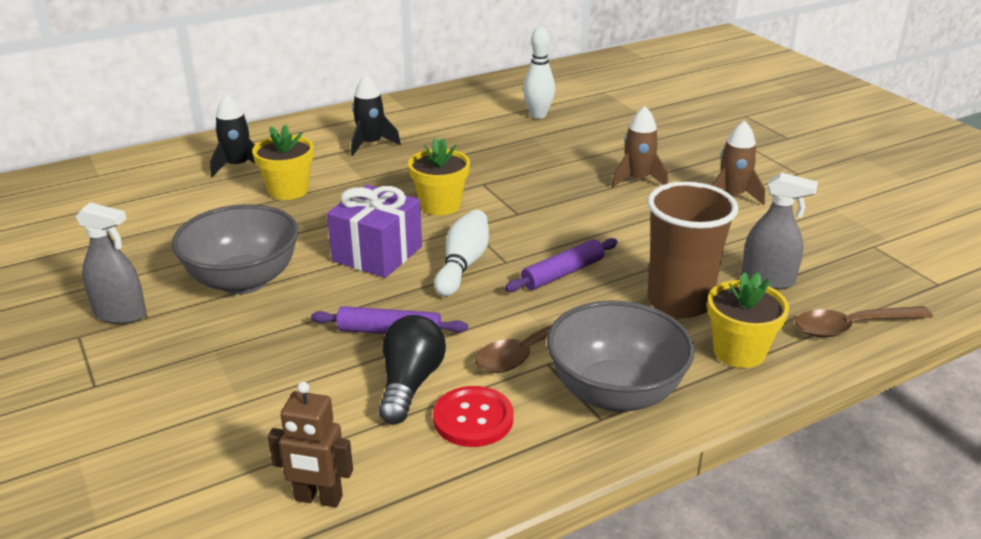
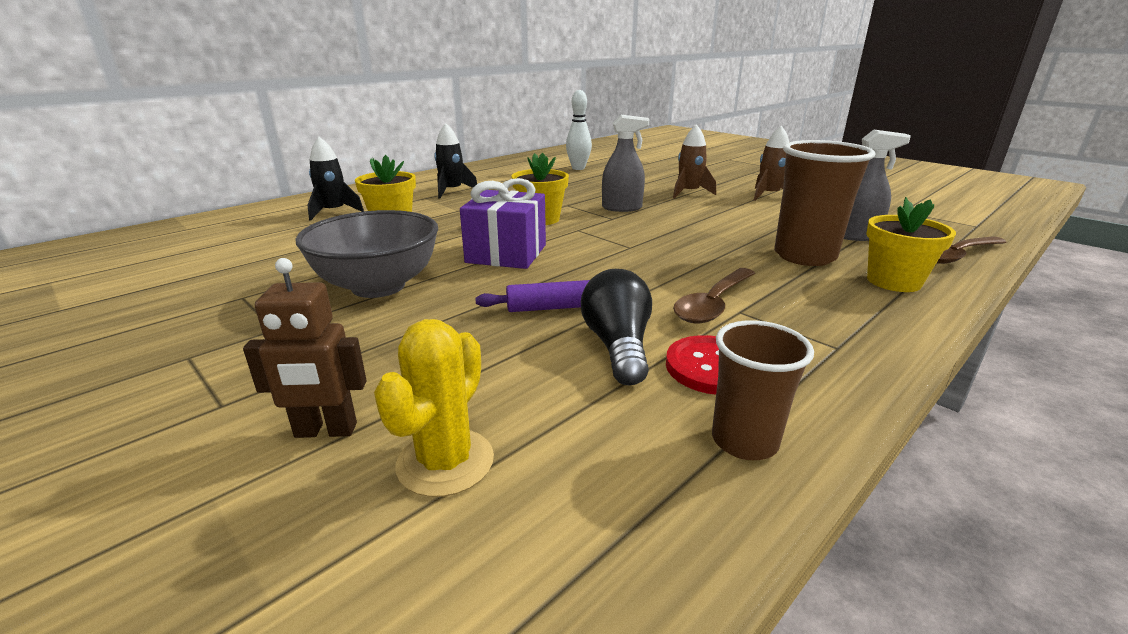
camera: 15 degrees left, 5 degrees down
grey spray bottle [75,202,146,324] -> grey spray bottle moved to [602,115,649,212]
brown robot [268,382,353,508] -> brown robot moved to [243,258,367,438]
white bowling pin [434,210,489,297] -> none
purple rolling pin [505,238,618,292] -> none
grey bowl [547,300,695,412] -> none
none -> yellow cactus [374,319,494,497]
none -> brown cup [712,320,814,460]

